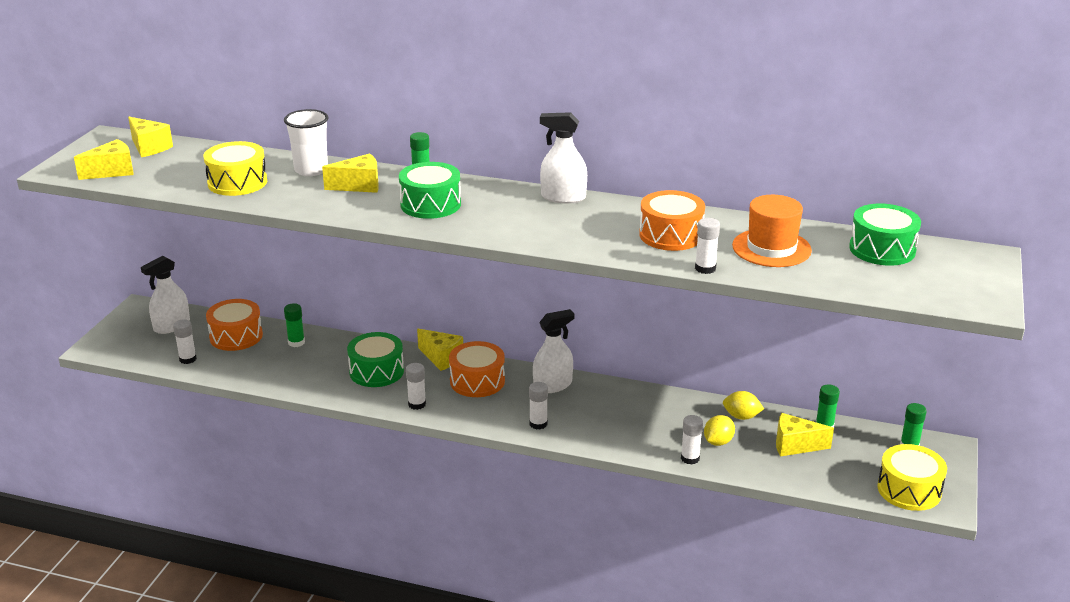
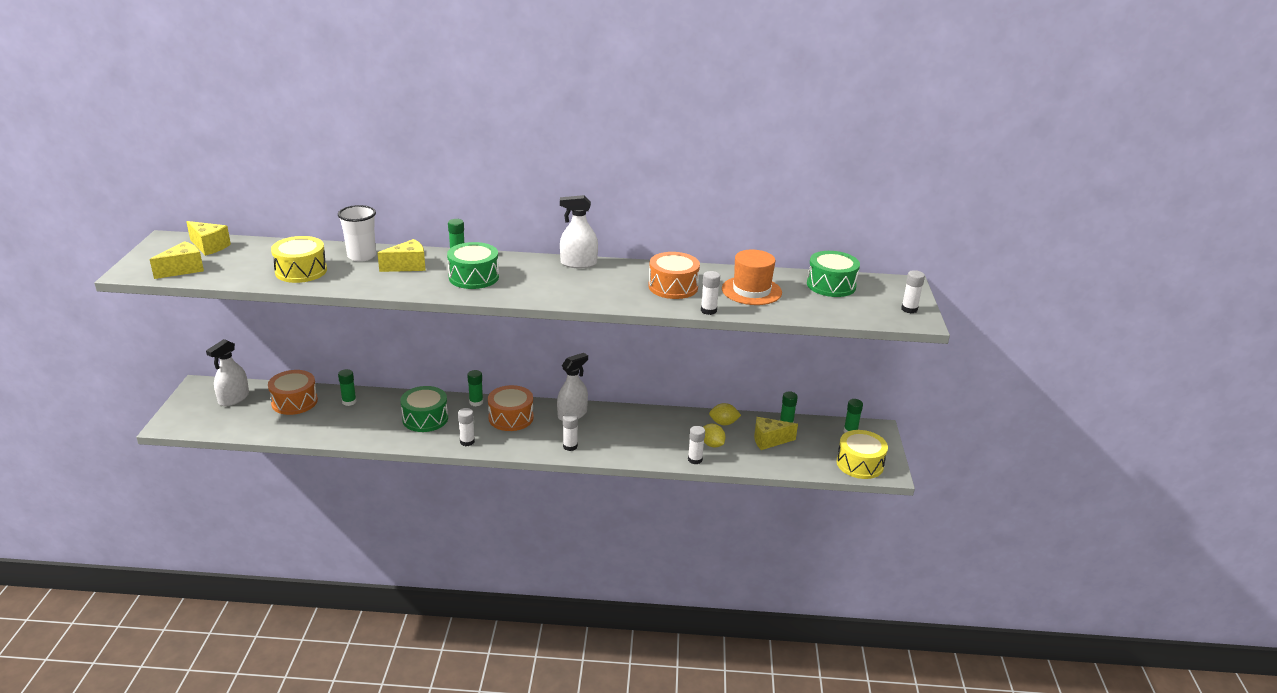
camera: 15 degrees left, 0 degrees up
white glue stick [173,319,197,364] -> white glue stick moved to [901,270,925,313]
yellow cheese [417,329,463,371] -> green glue stick [467,370,483,406]
yellow lemon [704,415,735,446] -> yellow lemon turned 60 degrees counterclockwise [703,424,725,448]

